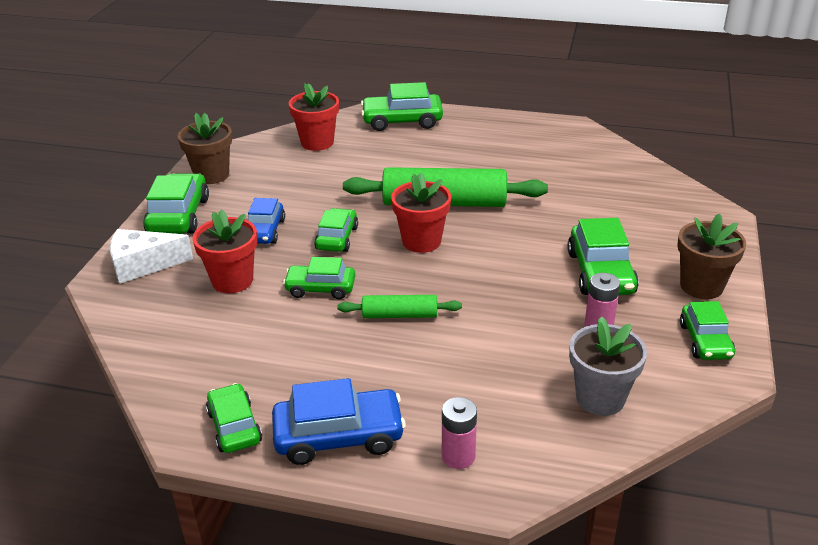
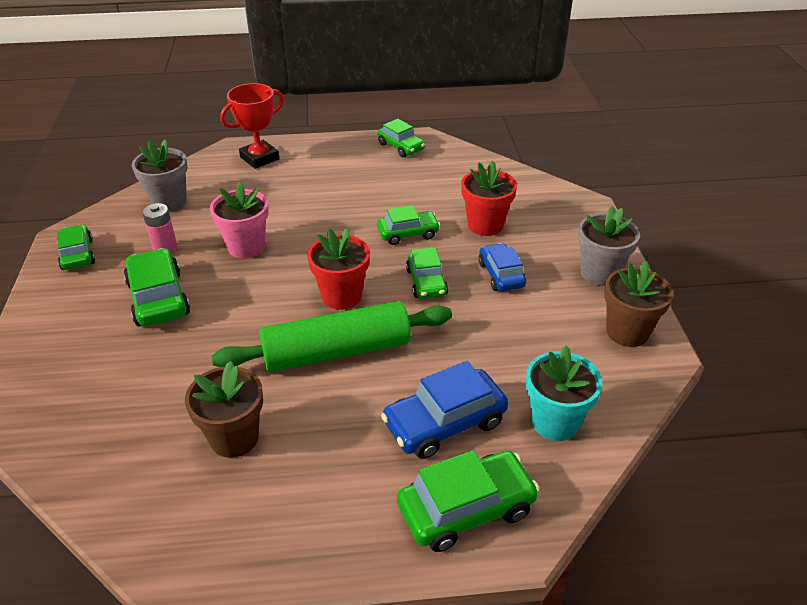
camera: 160 degrees right, 5 degrees up
white cheese [110,229,193,284] -> none
green car [143,173,209,234] -> grey flower pot [578,206,640,286]
blue car [272,378,406,465] -> blue car moved to [381,361,508,459]
red flower pot [289,83,339,151] -> turquoise flower pot [526,346,602,441]
green rolling pin [337,295,462,318] -> none
pink battery [442,397,477,469] -> red trophy [220,83,284,169]
brown flower pot [677,214,746,299] -> brown flower pot moved to [185,361,263,458]
none -> pink flower pot [210,182,269,258]

